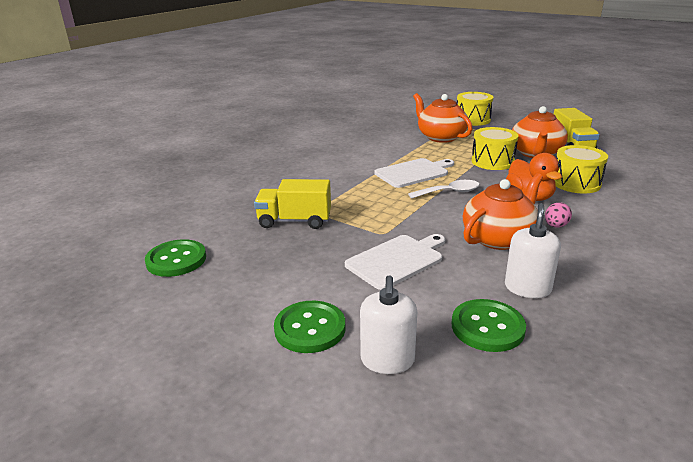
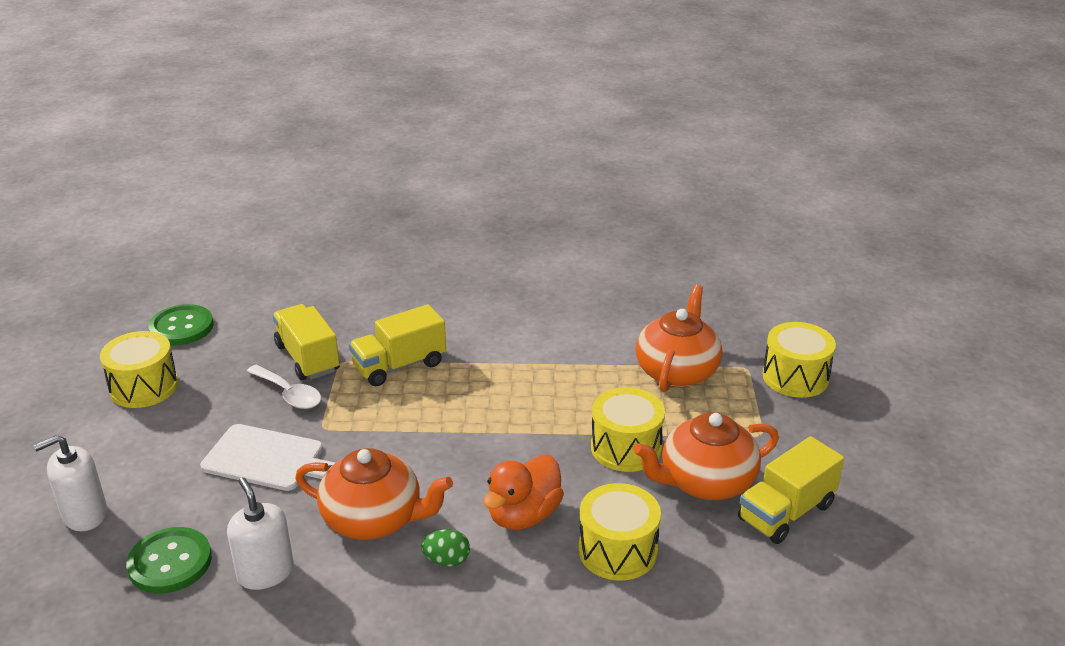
camera: 55 degrees right, 5 degrees up
green button [274,301,345,353] -> none
white cutting board [375,158,454,188] -> none
white spoon [408,180,480,199] -> white spoon moved to [246,364,321,409]
white soap dispenser [505,203,561,298] -> white soap dispenser turned 105 degrees counterclockwise [227,477,294,590]
pink egg [545,202,572,228] -> green egg [421,529,470,567]
none -> yellow drum [100,331,178,408]
none -> yellow truck [349,304,446,386]

